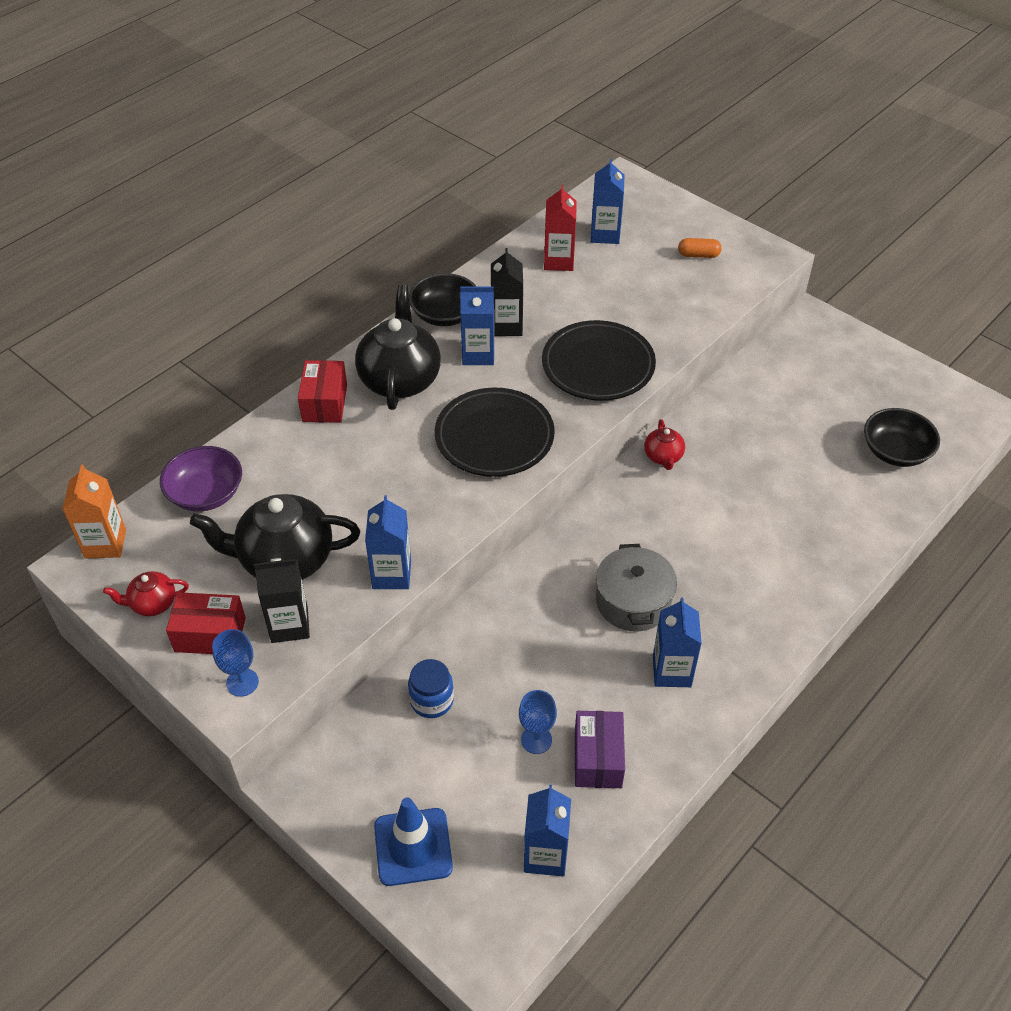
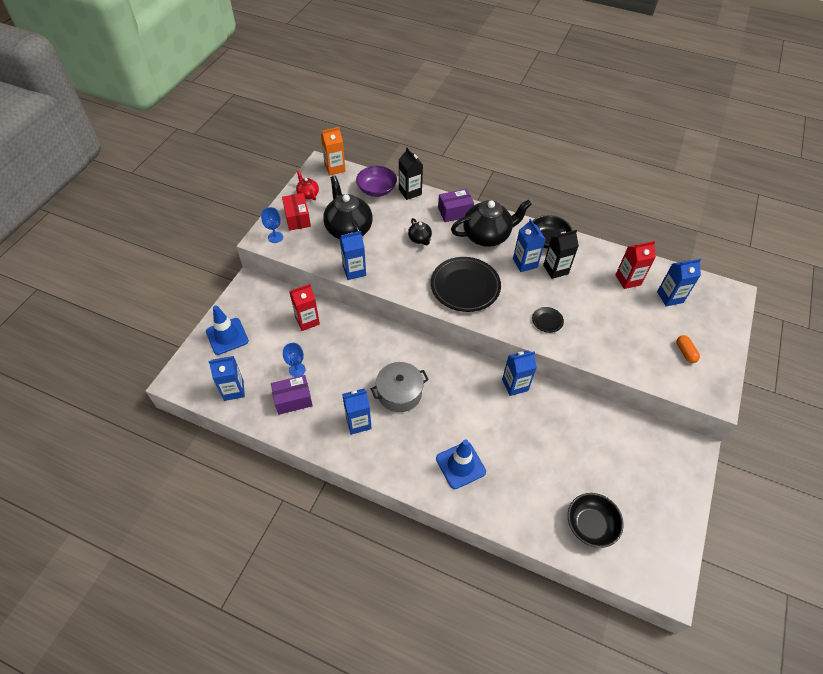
camera: 70 degrees right, 5 degrees up
black carton [254,558,310,643] -> black carton moved to [398,148,423,200]
red box [298,360,347,423] -> purple box [438,189,474,222]
blue jar [408,659,454,718] -> red carton [289,284,320,331]
black plate [542,320,656,401] -> black plate [532,307,564,333], size x0.43
red teapot [644,419,685,470] -> blue carton [502,351,537,396]
none -> black teapot [408,218,432,245]
none -> blue traffic cone [436,439,486,489]

